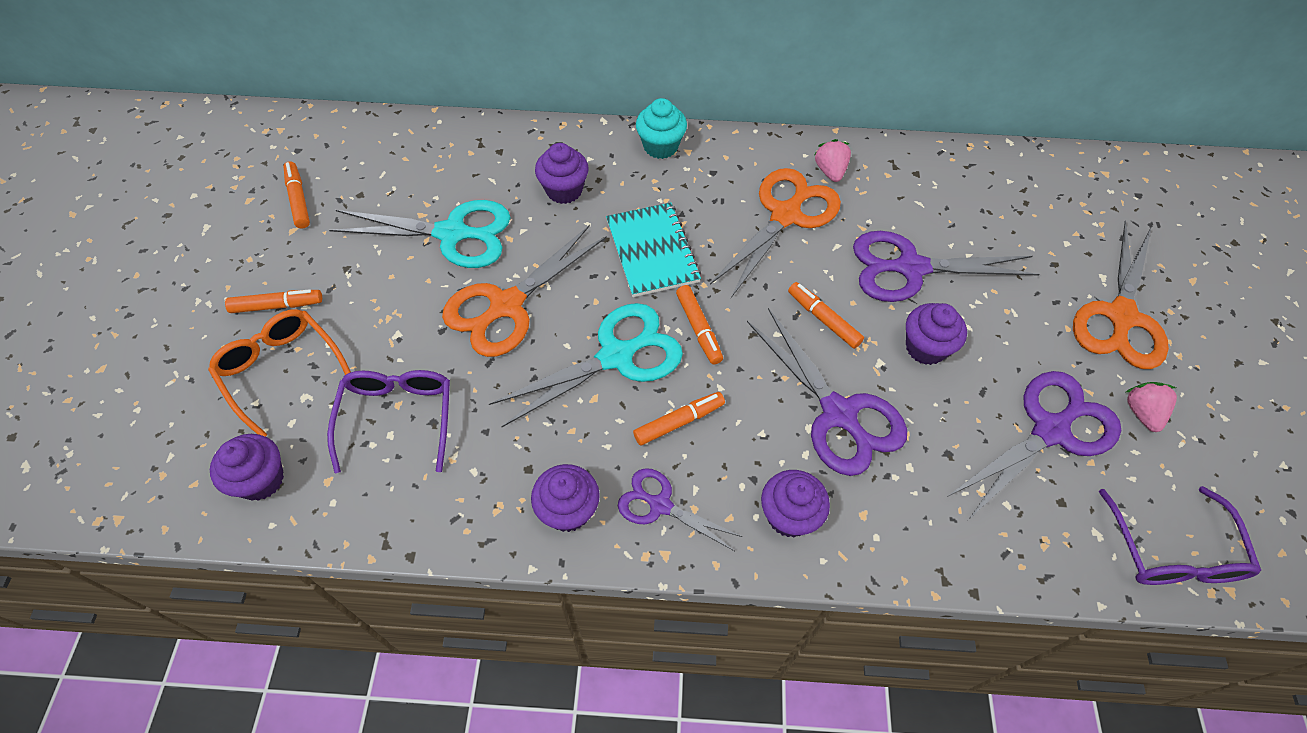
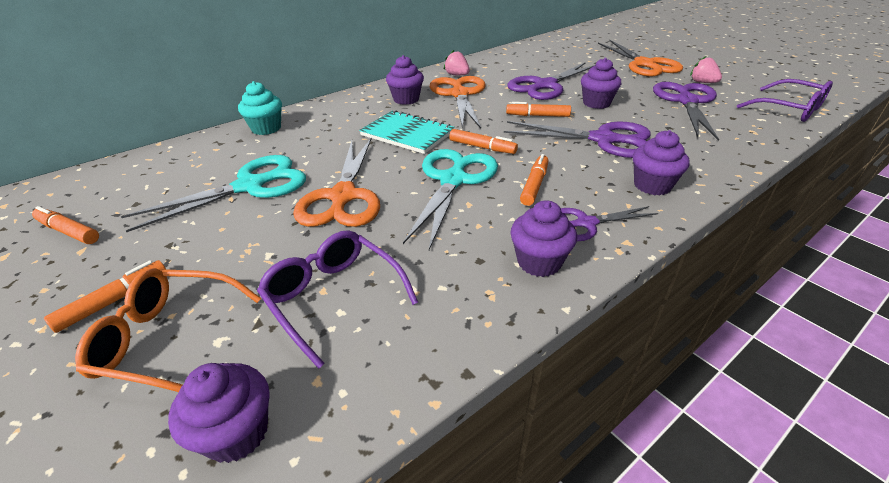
camera: 40 degrees left, 20 degrees down
purple cupcake [535,143,589,204] -> purple cupcake moved to [386,55,424,105]
turquoise cupcake [636,98,687,159] -> turquoise cupcake moved to [238,81,282,135]

